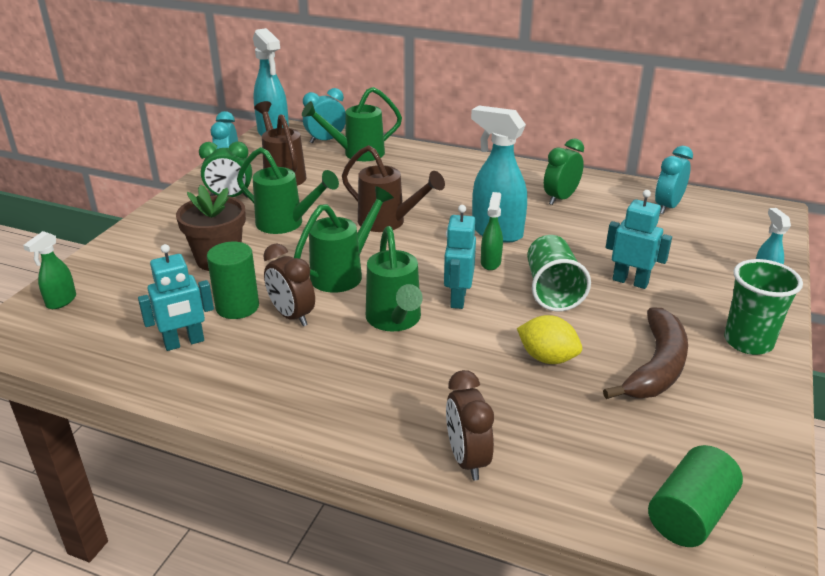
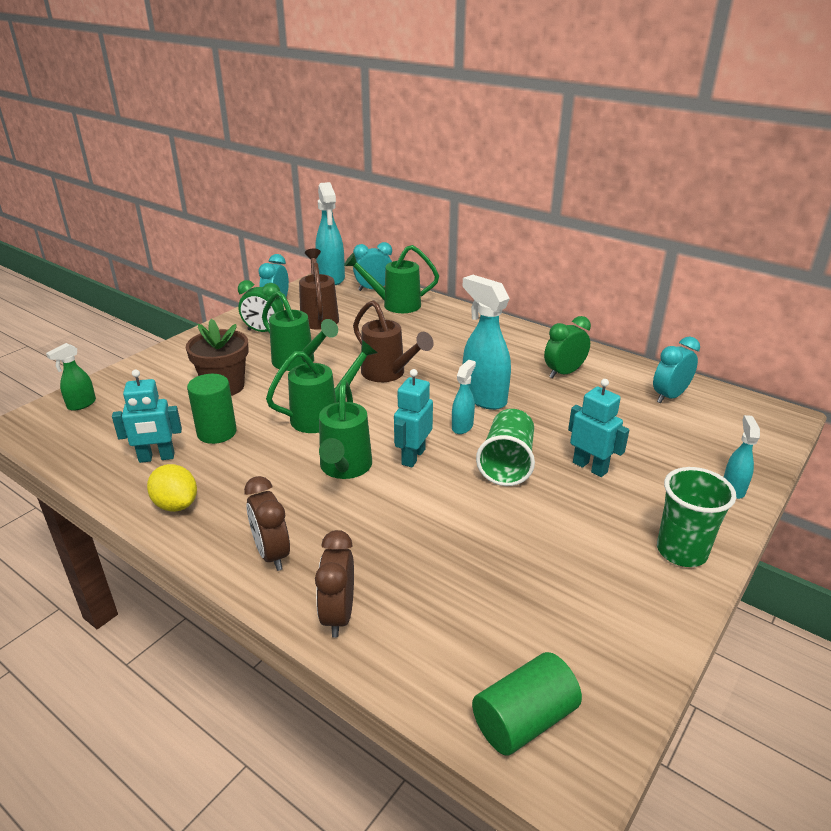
camera: 15 degrees right, 0 degrees up
brown clock [263,244,315,326] -> brown clock moved to [244,476,290,571]
green spray bottle [481,192,503,270] -> turquoise spray bottle [452,360,476,434]
yellow lemon [517,315,582,364] -> yellow lemon moved to [147,464,197,512]
brown banana [603,307,688,399] -> none

